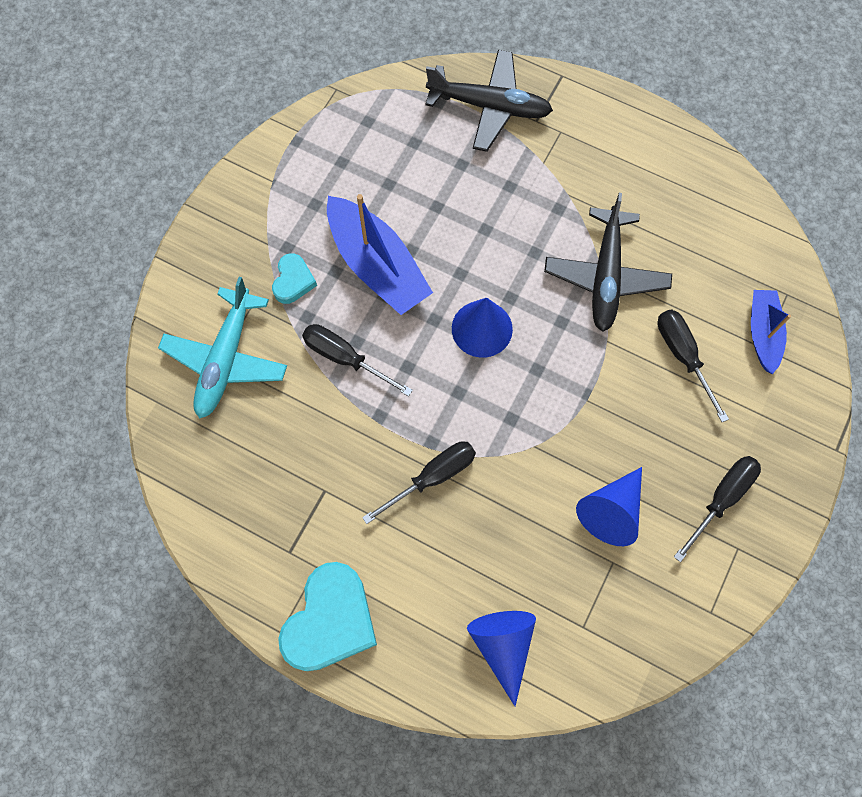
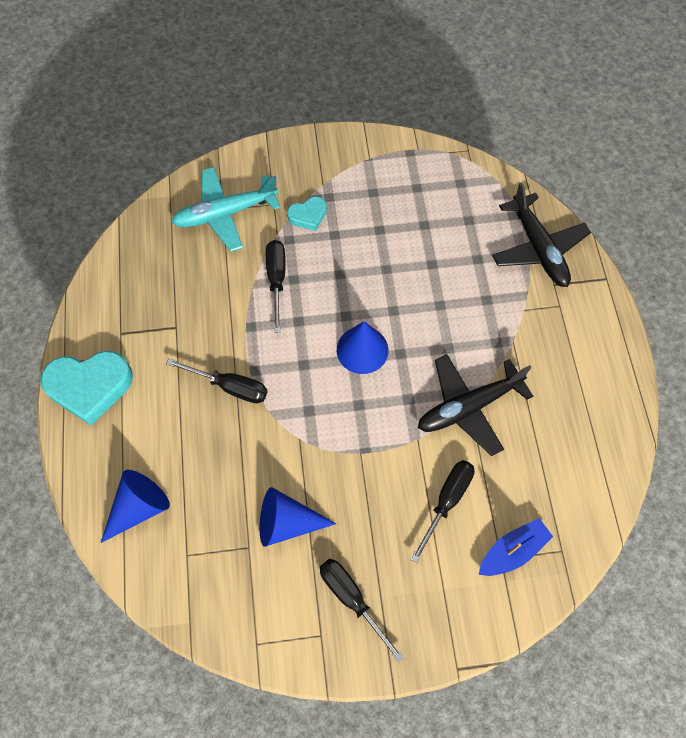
camera: 55 degrees right, 5 degrees down
blue boat [327,194,433,315] -> none
black screwdriver [674,456,761,562] -> black screwdriver turned 135 degrees counterclockwise [320,559,404,663]

